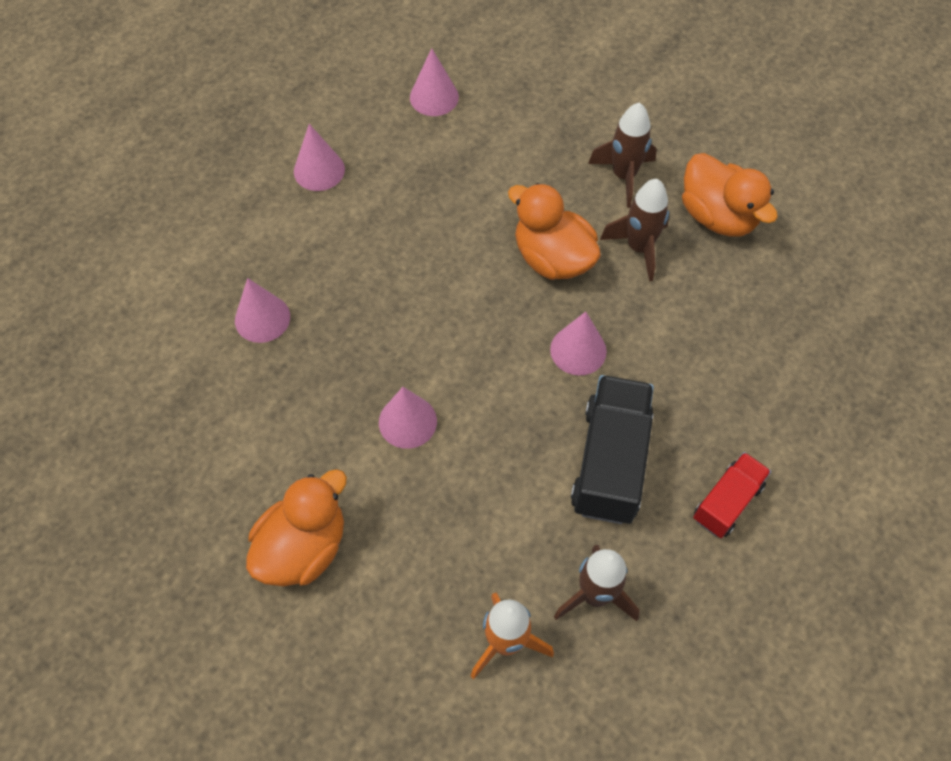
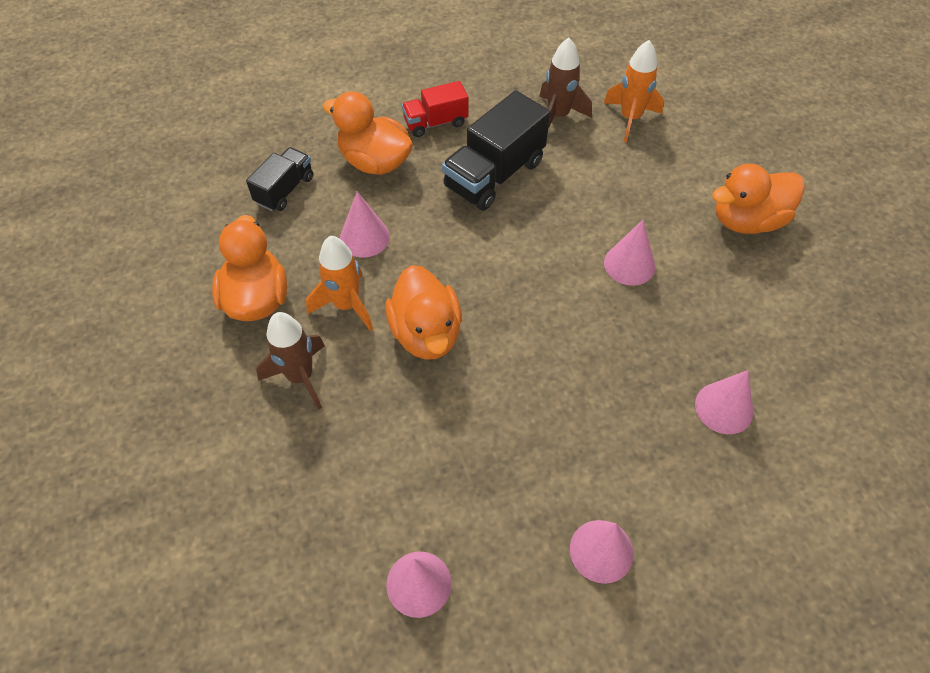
camera: 150 degrees left, 5 degrees down
pink cone [550,311,607,376] -> pink cone moved to [340,192,390,257]
brown rocket [600,179,669,282] -> orange rocket [306,236,373,331]
none -> black truck [246,147,313,211]
none -> orange duck [323,91,413,175]

